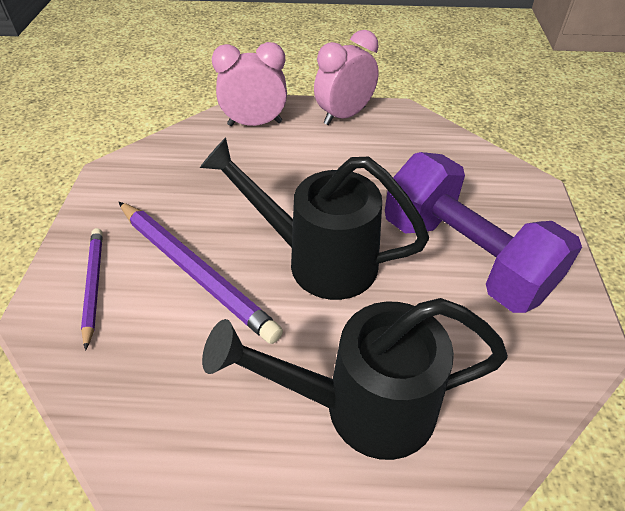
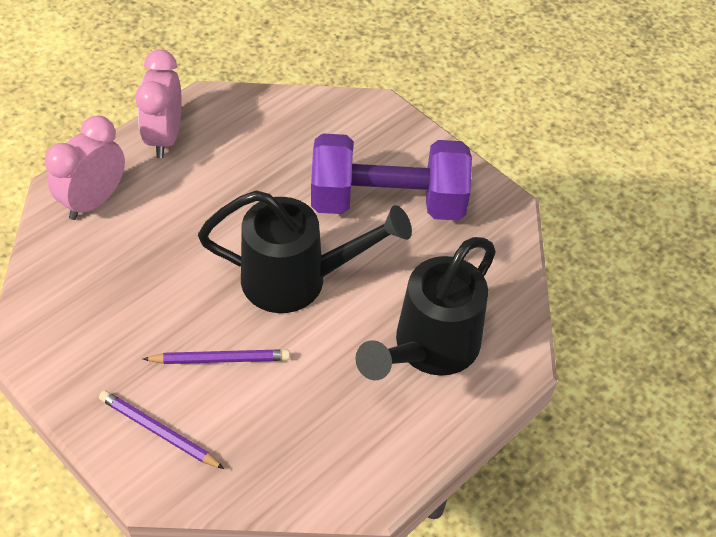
camera: 50 degrees left, 5 degrees up
purple pencil [119,202,283,344] -> purple pencil [143,349,290,364], size x0.58
black watering can [200,137,429,300] -> black watering can turned 150 degrees counterclockwise [198,190,412,313]

